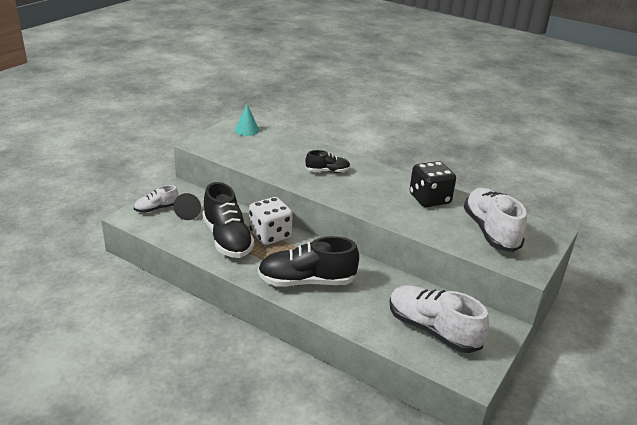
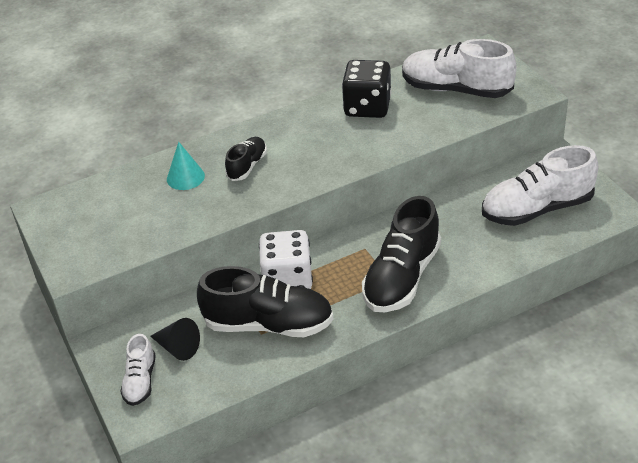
camera: 55 degrees left, 10 degrees up
turquoise cone [235,104,259,136] -> turquoise cone moved to [167,142,205,190]

